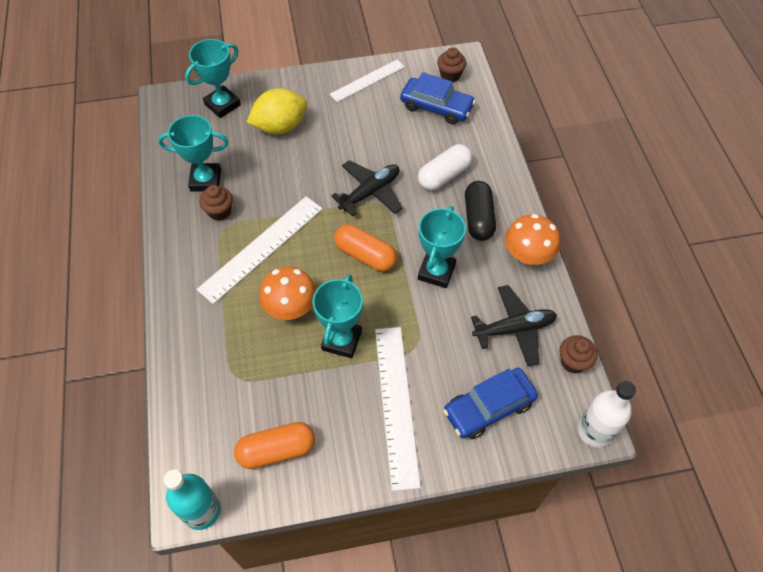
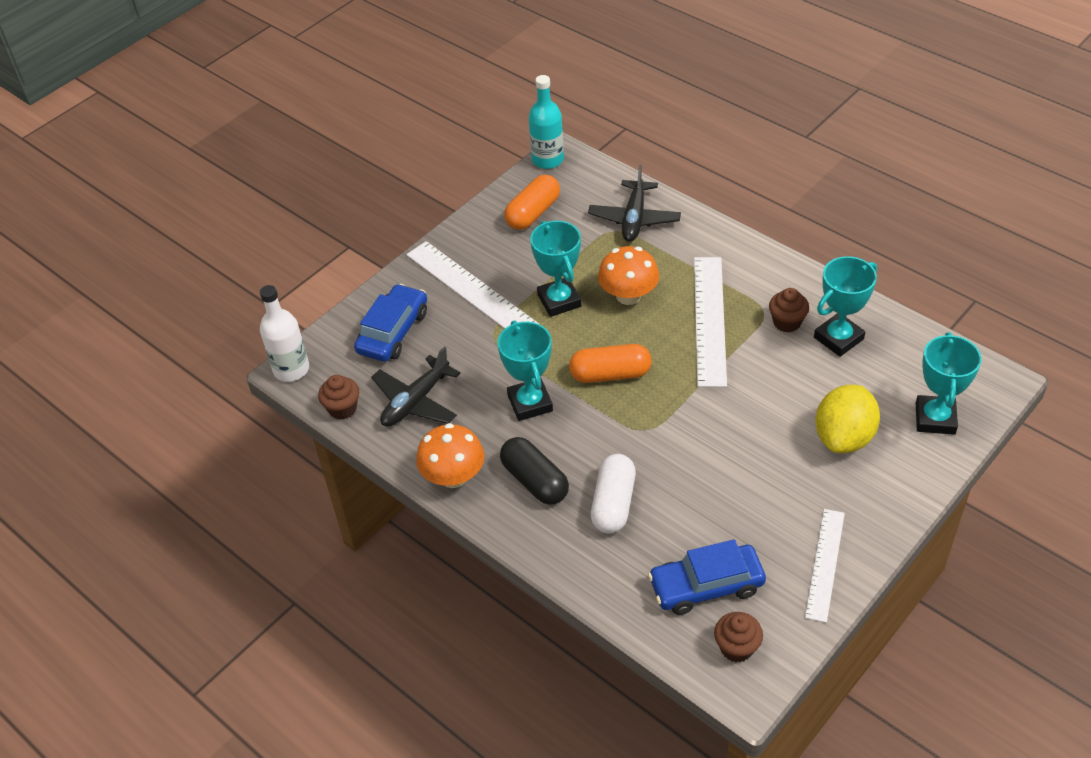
camera: 145 degrees right, 10 degrees down
black plane [331,160,403,216] -> black plane moved to [588,165,681,242]

